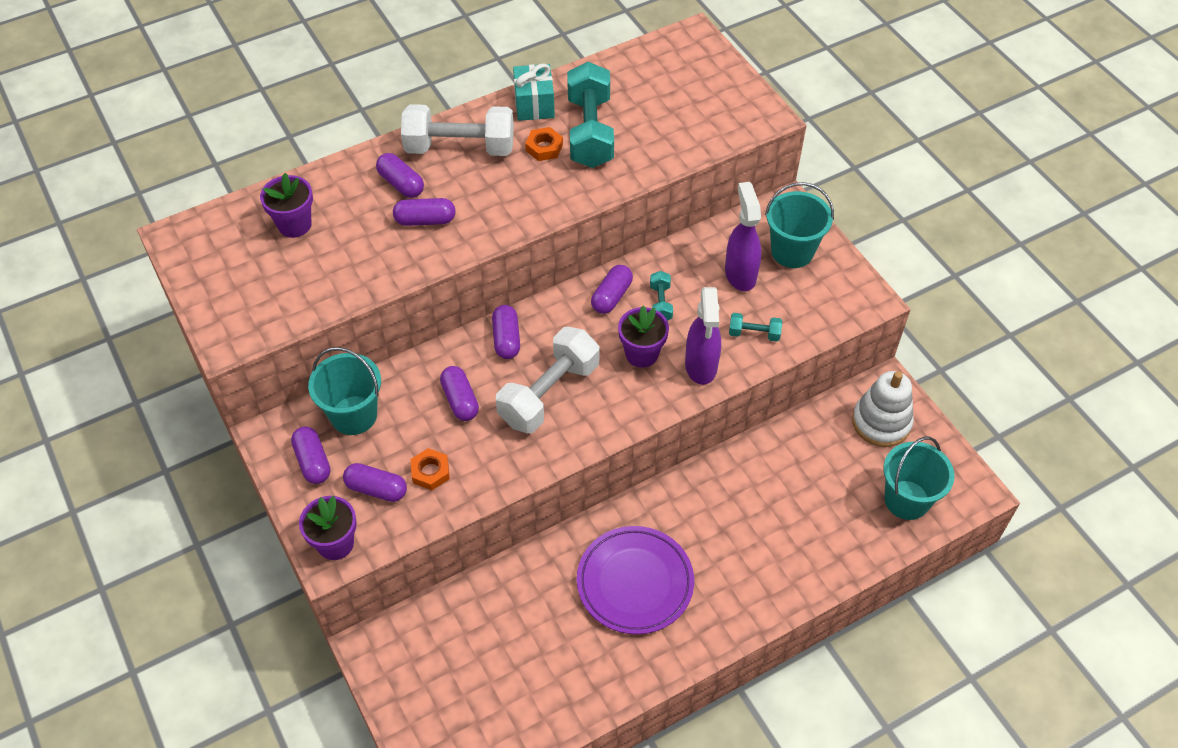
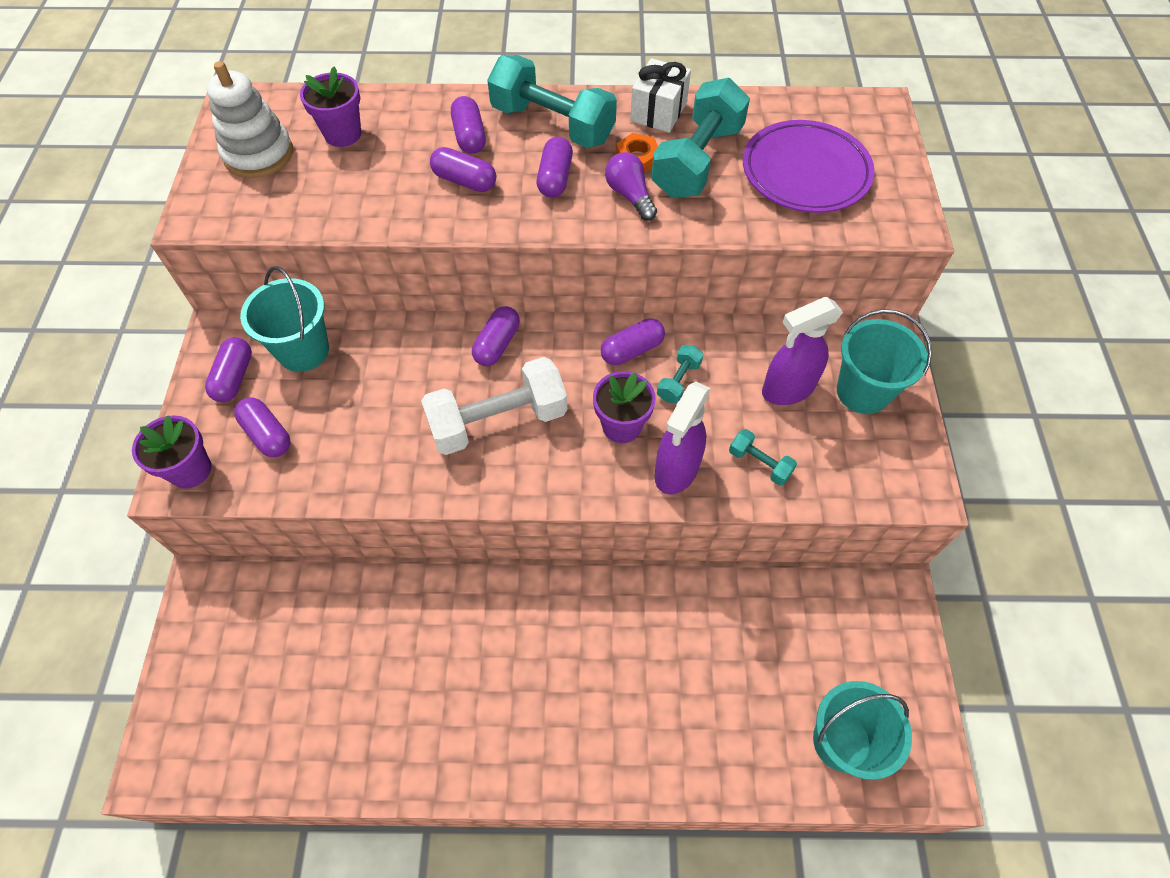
camera: 30 degrees right, 5 degrees up
white dumbbell [401,104,514,156] -> turquoise dumbbell [487,55,617,148]
orange nut [411,448,450,490] -> none
purple capsule [440,366,479,421] -> purple capsule moved to [537,137,573,198]
turquoise gift [513,63,555,121] -> white gift [630,58,691,133]
purple plate [577,526,694,634] -> purple plate moved to [743,120,875,213]
purple spray bottle [725,182,761,291] -> purple spray bottle turned 135 degrees counterclockwise [762,297,843,405]
white stacking toy [852,371,914,447] -> white stacking toy moved to [207,61,293,178]
none -> purple light bulb [605,152,657,221]

